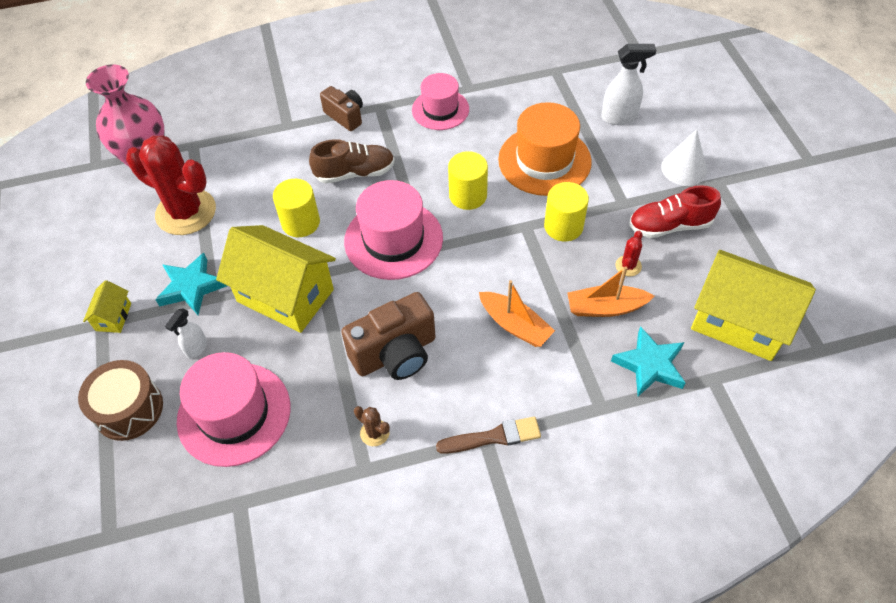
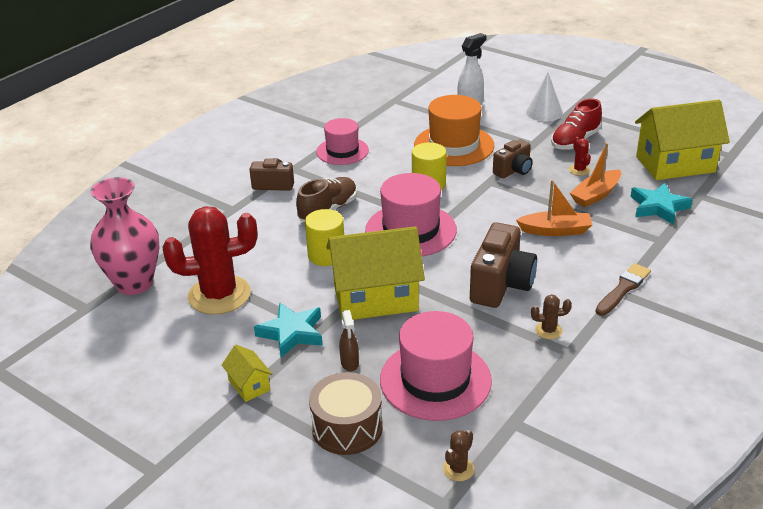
camera: 40 degrees left, 20 degrees down
white spray bottle [165,308,207,359] -> brown spray bottle [339,310,359,372]
yellow cylinder [544,182,589,242] -> brown camera [493,139,533,178]
none -> brown cactus [443,430,474,481]

